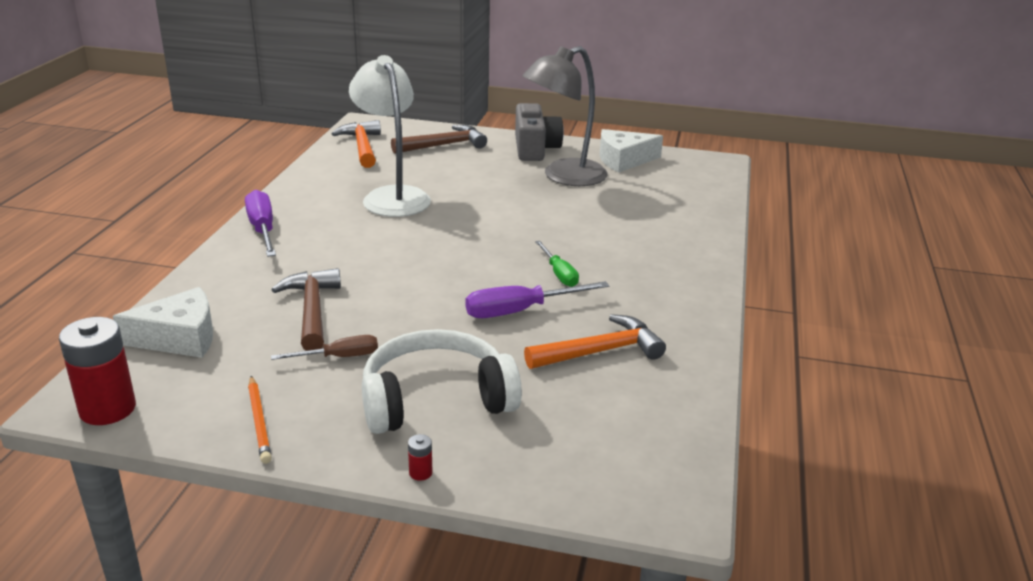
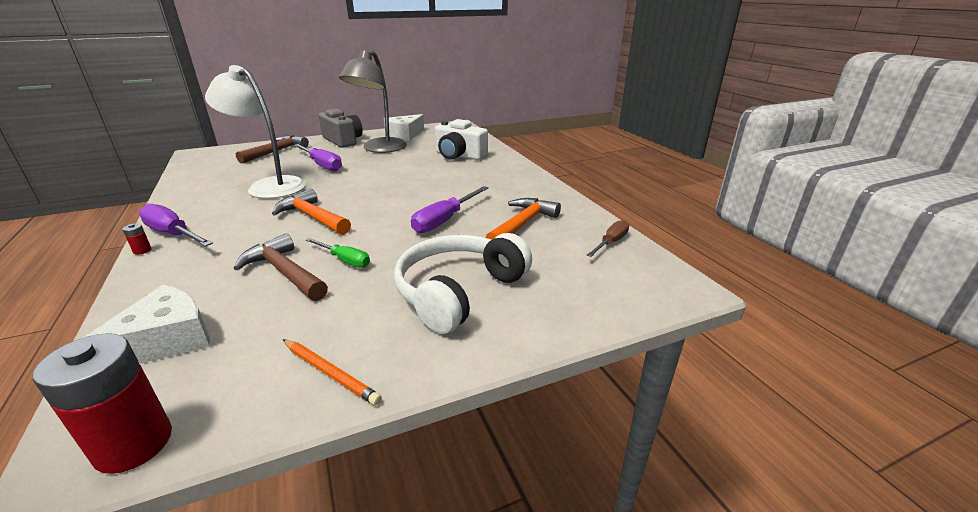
camera: 35 degrees left, 0 degrees up
brown screwdriver [271,335,378,360] -> brown screwdriver moved to [587,220,629,257]
orange hammer [332,120,381,168] -> orange hammer moved to [272,189,351,235]
red battery [408,434,432,481] -> red battery moved to [122,223,151,255]
green screwdriver [535,241,579,287] -> green screwdriver moved to [306,238,370,268]
none -> purple screwdriver [294,144,342,171]
none -> white camera [435,119,488,160]

